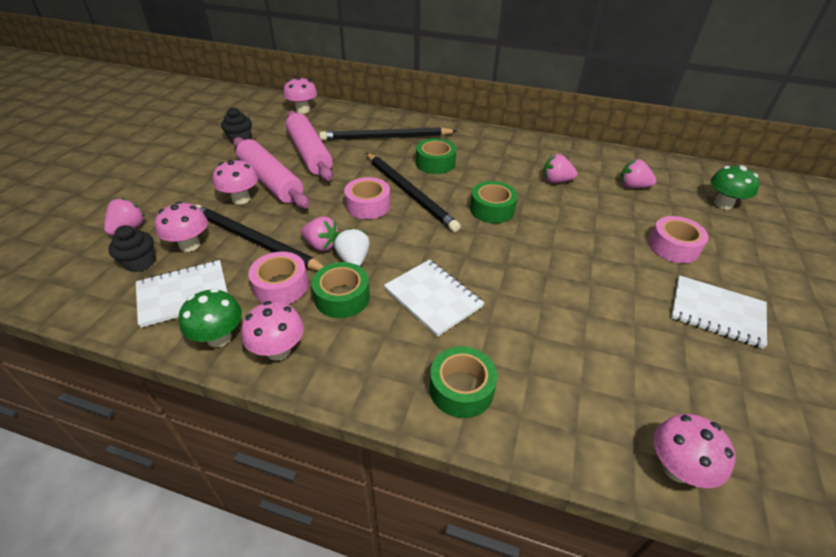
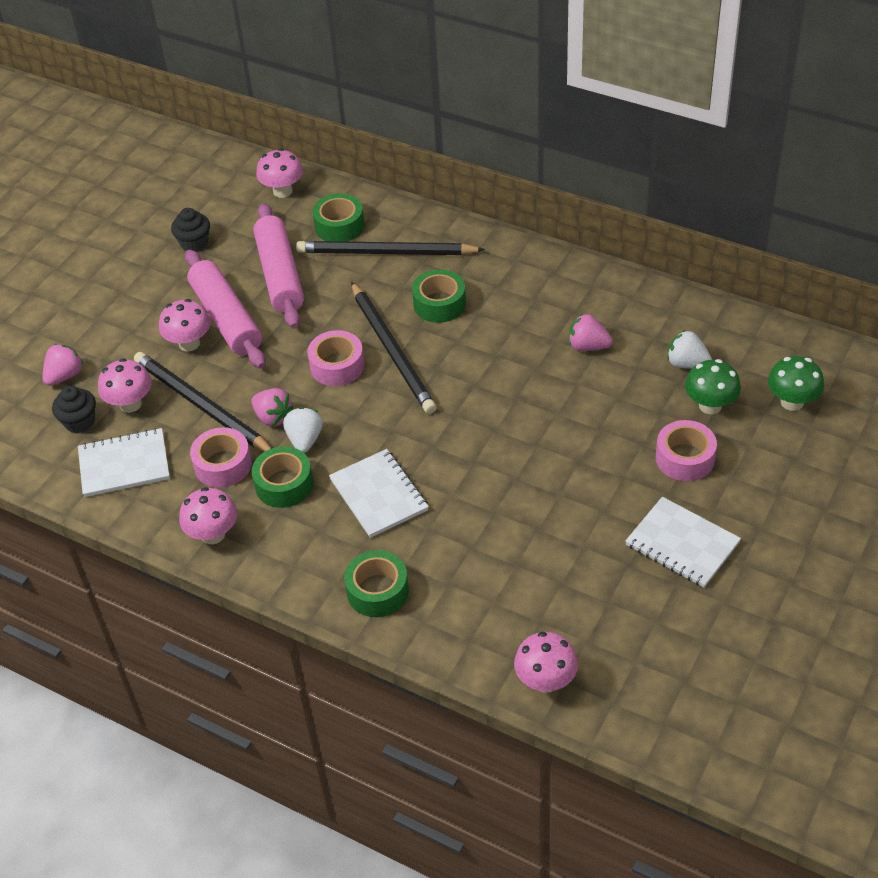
camera: 15 degrees right, 5 degrees up
green mushroom [179,289,242,347] -> green mushroom moved to [685,359,741,414]
green tape [470,181,518,223] -> green tape moved to [312,194,365,242]
pink strawberry [620,159,657,188] -> white strawberry [667,330,712,369]

